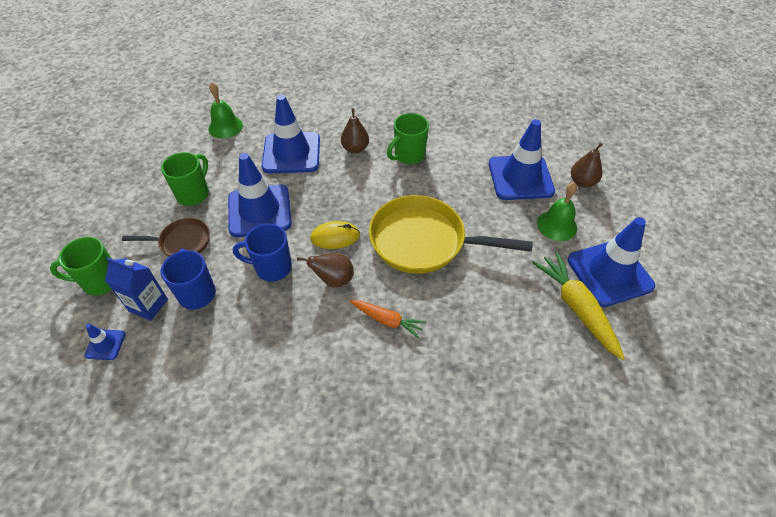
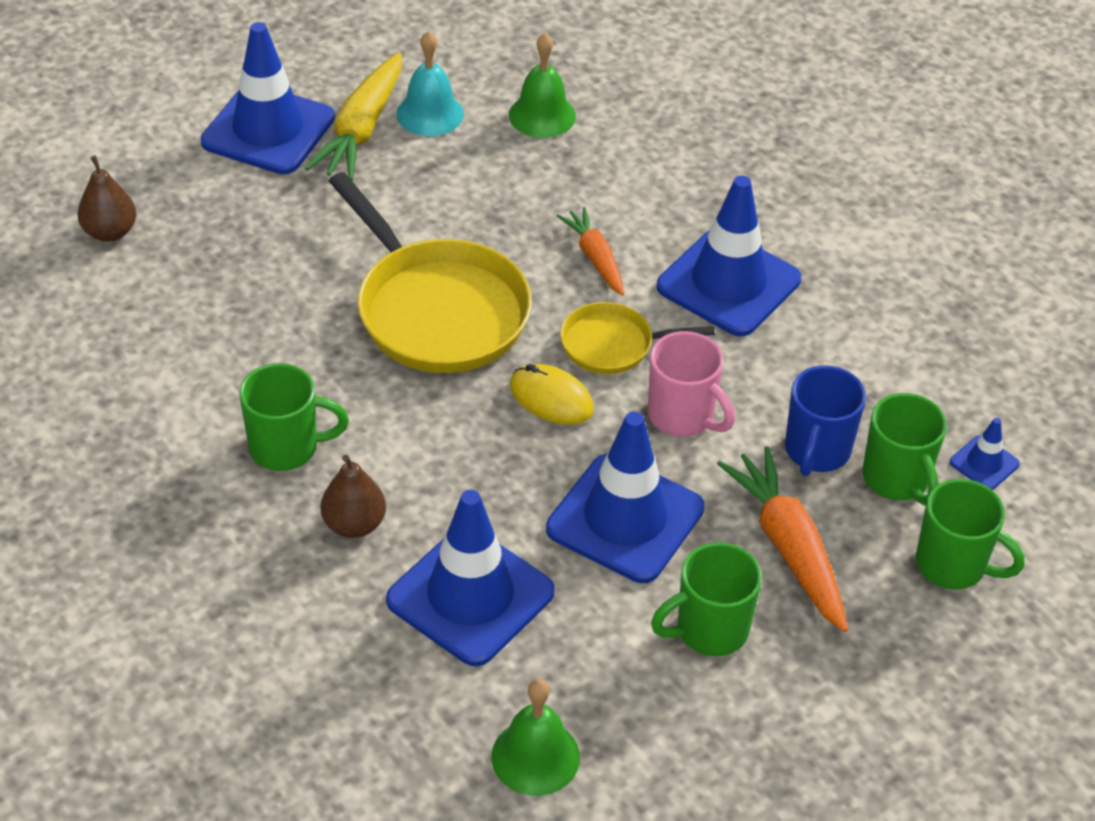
camera: 140 degrees left, 5 degrees down
blue carton [105,257,168,321] -> green mug [862,393,947,506]
brown pan [122,218,210,256] -> orange carrot [717,446,848,632]
blue mug [233,224,292,282] -> pink mug [648,331,735,437]
brown pear [297,253,354,287] -> yellow pan [560,302,715,374]
blue traffic cone [489,119,555,200] -> blue traffic cone moved to [657,176,801,337]
green bell [537,182,577,241] -> green bell moved to [509,33,576,138]
none -> turquoise bell [397,31,464,136]

